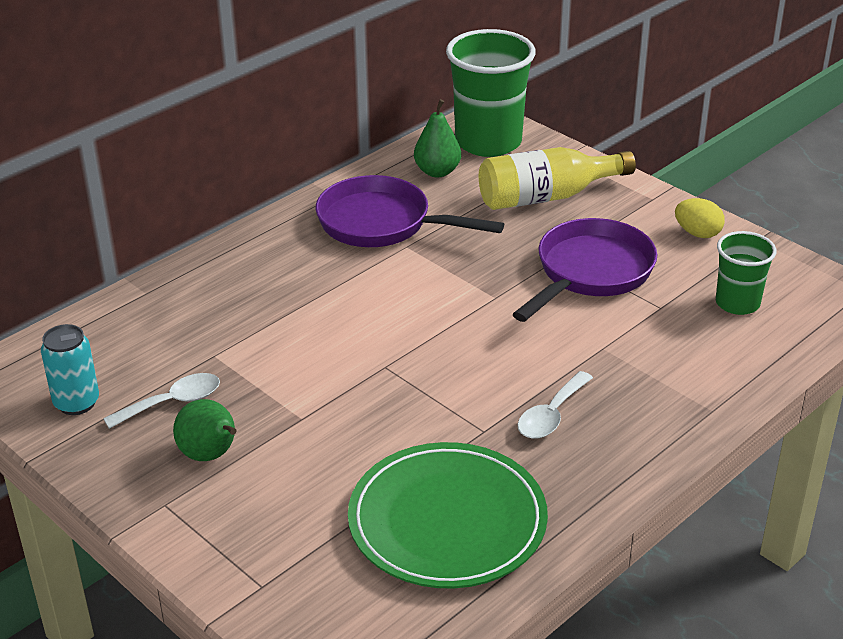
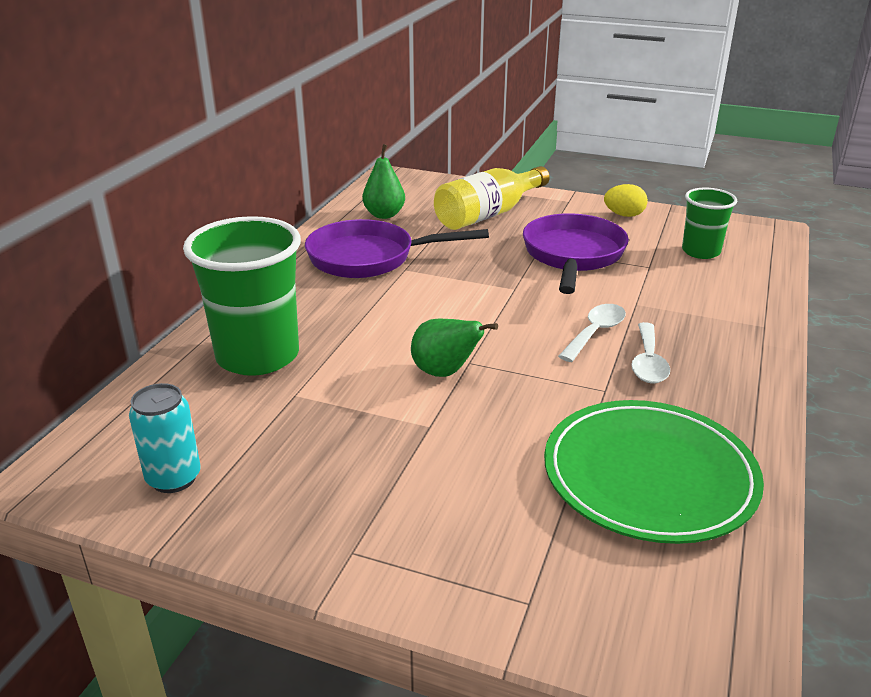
camera: 25 degrees left, 5 degrees down
white spoon [103,373,220,429] -> white spoon moved to [558,304,626,362]
green pear [173,399,237,461] -> green pear moved to [411,318,498,377]
green cup [446,29,536,157] -> green cup moved to [183,216,301,376]

